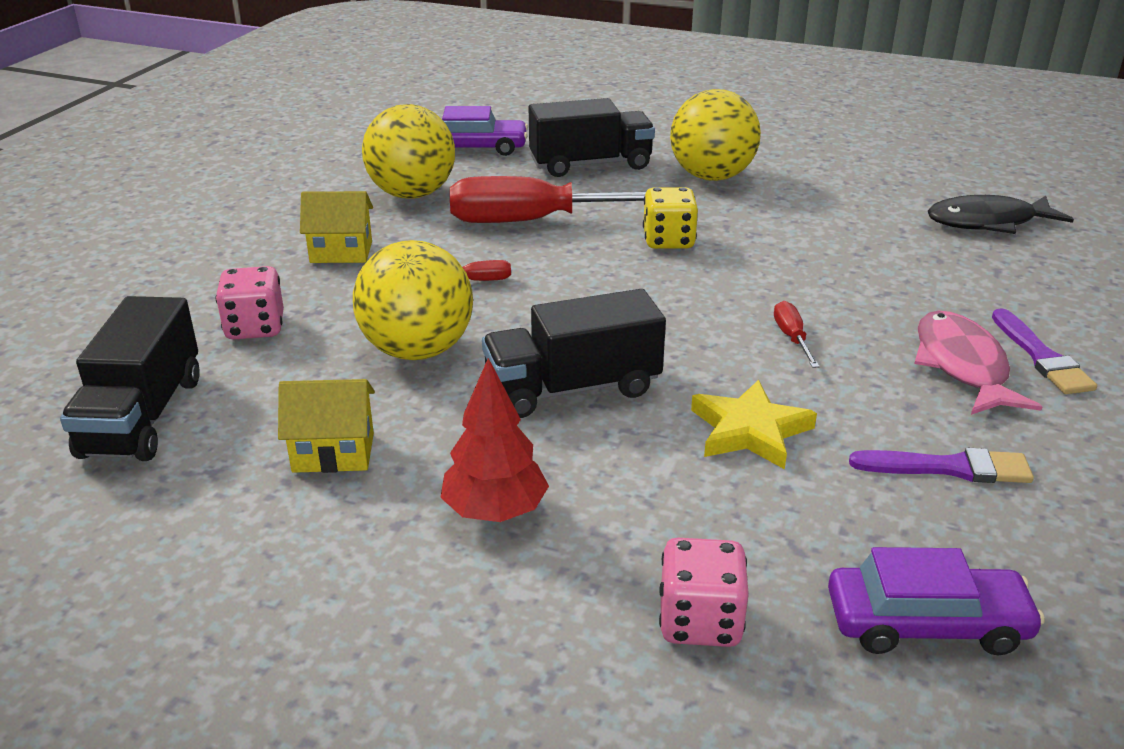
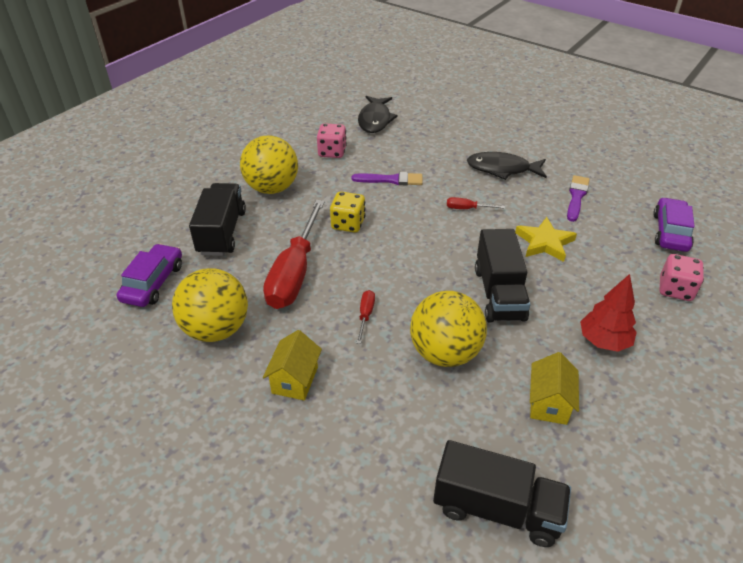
camera: 75 degrees left, 10 degrees up
pink dice [216,266,284,340] -> pink dice moved to [317,123,347,158]
pink fish [914,311,1042,415] -> black fish [467,152,547,180]
purple brush [992,308,1097,394] -> purple brush moved to [351,172,423,185]

